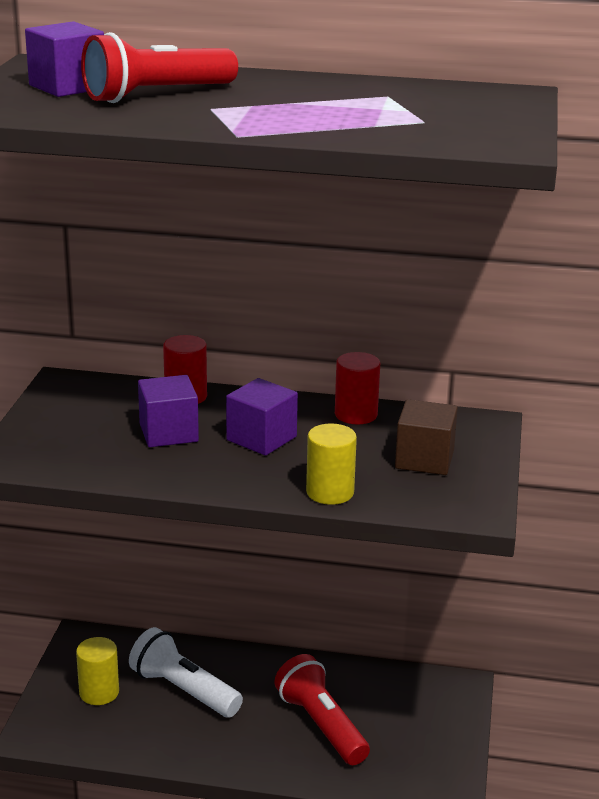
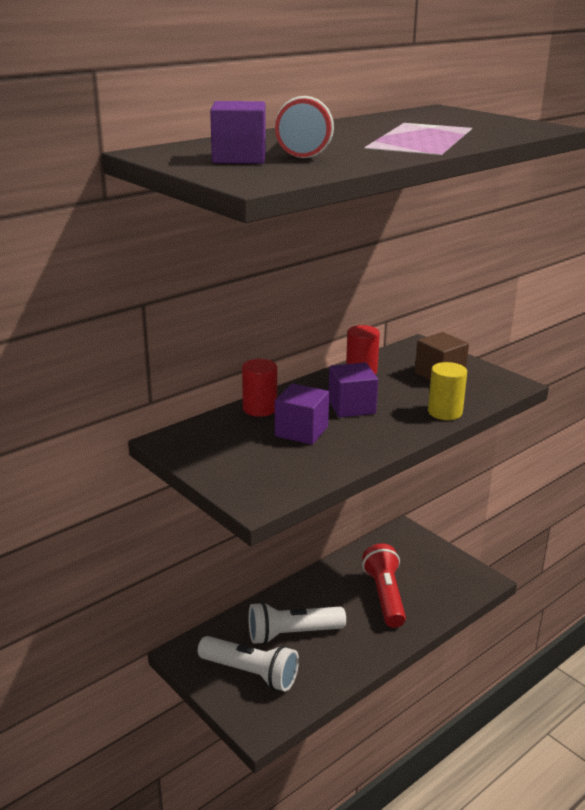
camera: 50 degrees left, 0 degrees up
yellow cylinder [76,637,119,705] -> white flashlight [198,636,299,692]
red flashlight [274,654,370,765] -> red flashlight turned 75 degrees clockwise [362,544,406,628]

